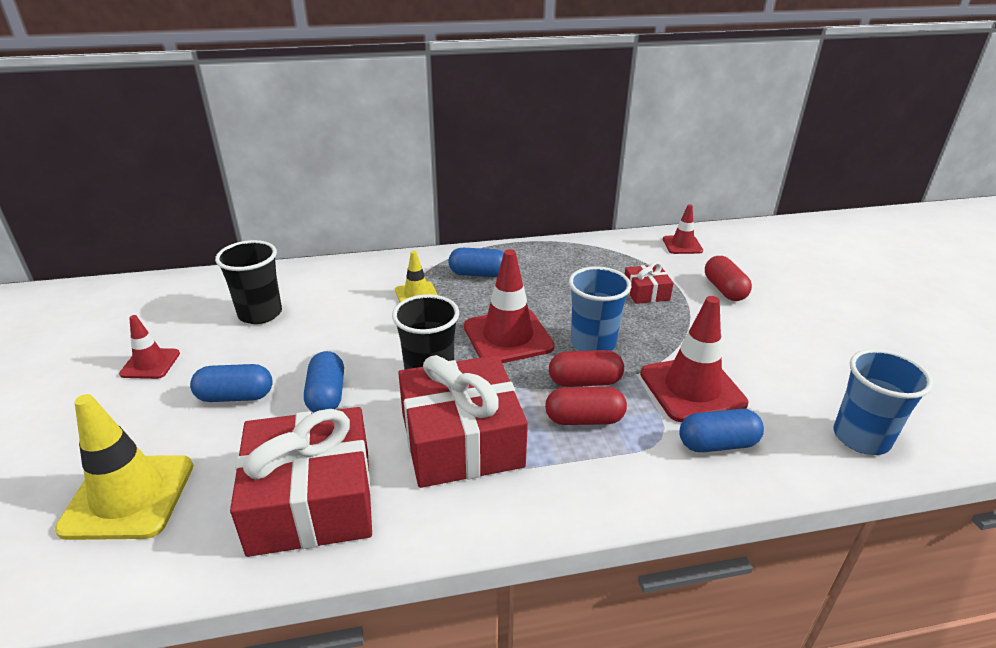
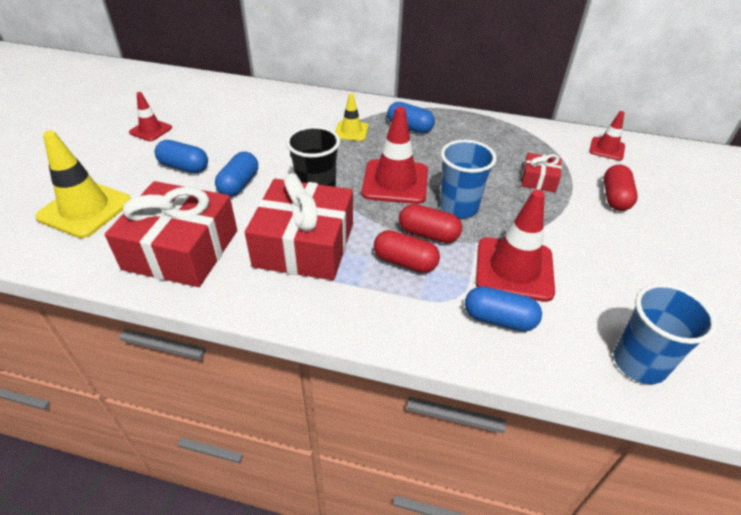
camera: 25 degrees right, 10 degrees up
black cup [215,240,282,324] -> none

